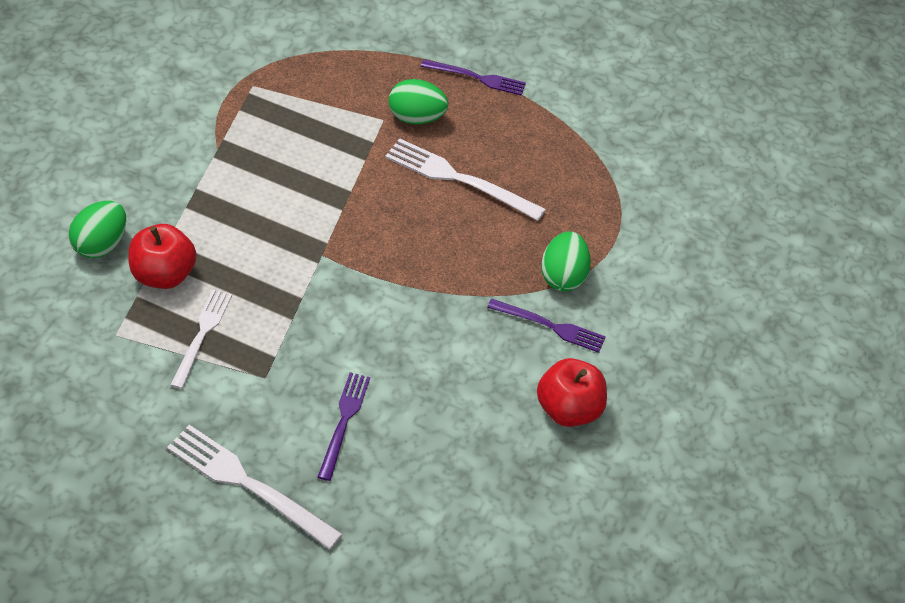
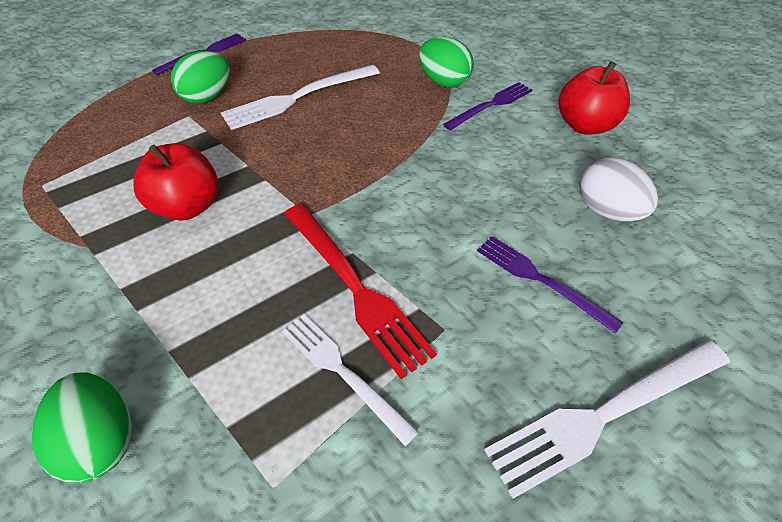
camera: 55 degrees left, 0 degrees up
red apple [128,224,197,289] -> red apple moved to [133,143,219,221]
none -> red fork [284,204,437,379]
none -> white egg [579,157,658,221]

